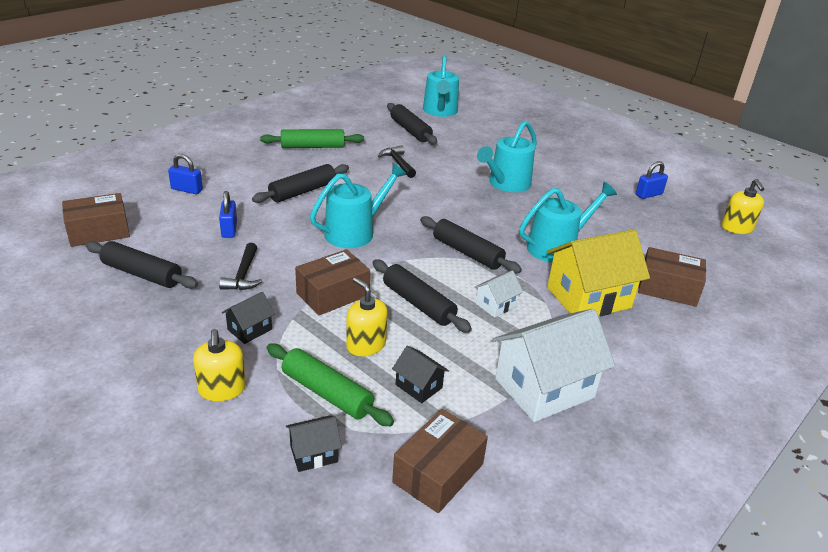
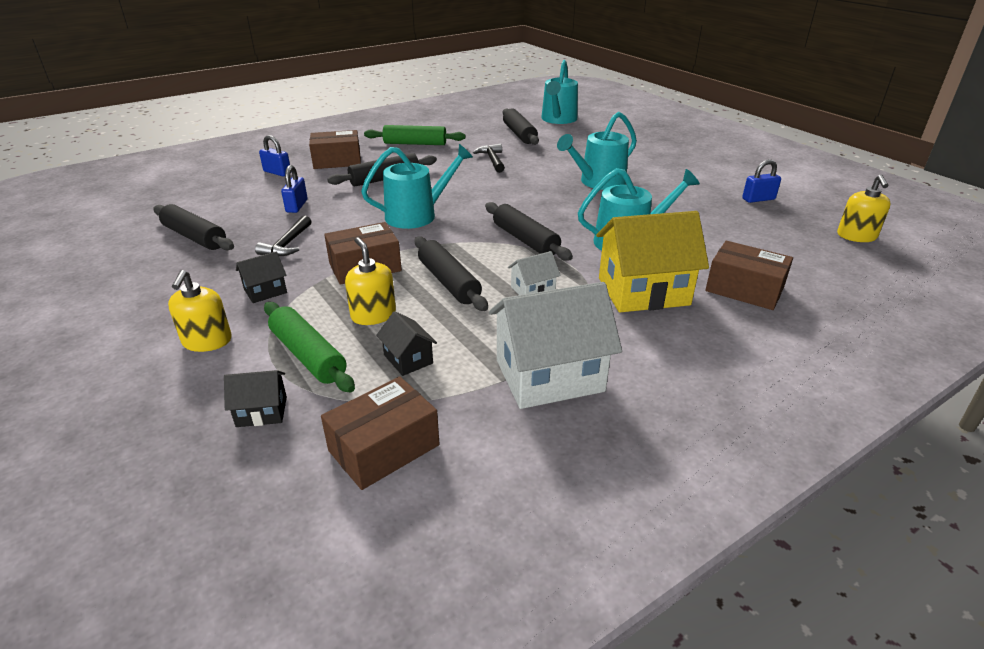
camera: 15 degrees right, 0 degrees up
brown box [62,193,130,247] -> brown box moved to [309,130,361,169]

